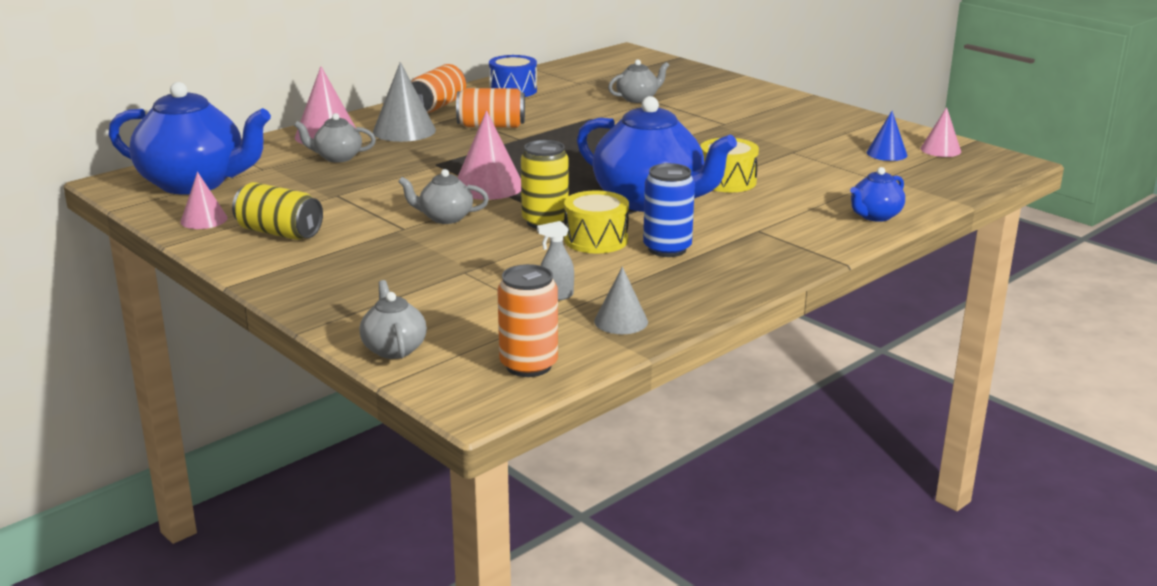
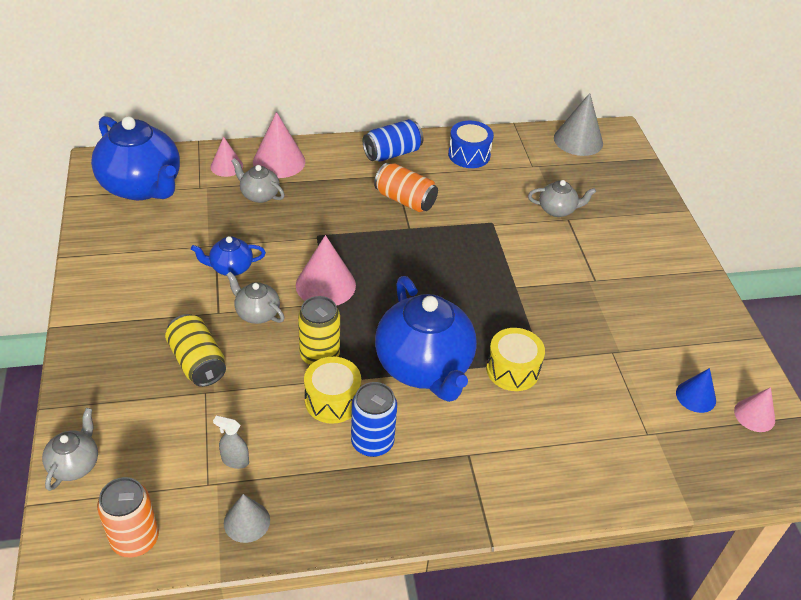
camera: 30 degrees right, 20 degrees up
pink cone [180,172,228,229] -> pink cone moved to [211,137,243,177]
yellow can [232,182,323,240] -> yellow can moved to [165,314,226,387]
grey cone [373,62,436,142] -> grey cone moved to [554,93,603,156]
orange can [411,64,466,113] -> blue can [363,119,423,162]
blue teapot [850,167,905,222] -> blue teapot moved to [191,236,266,276]

